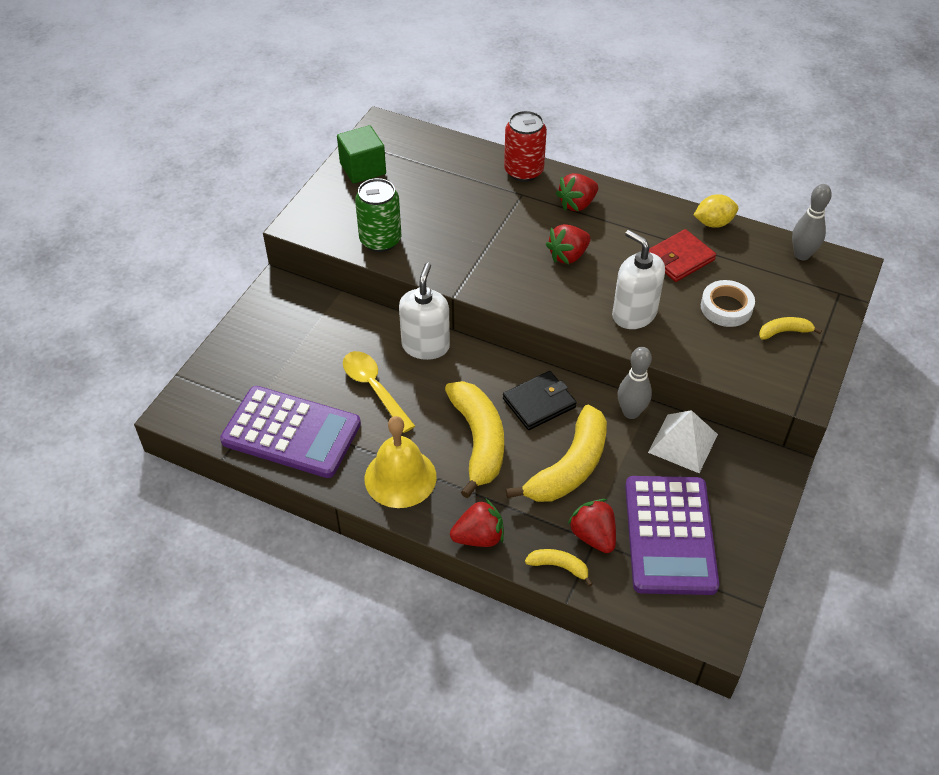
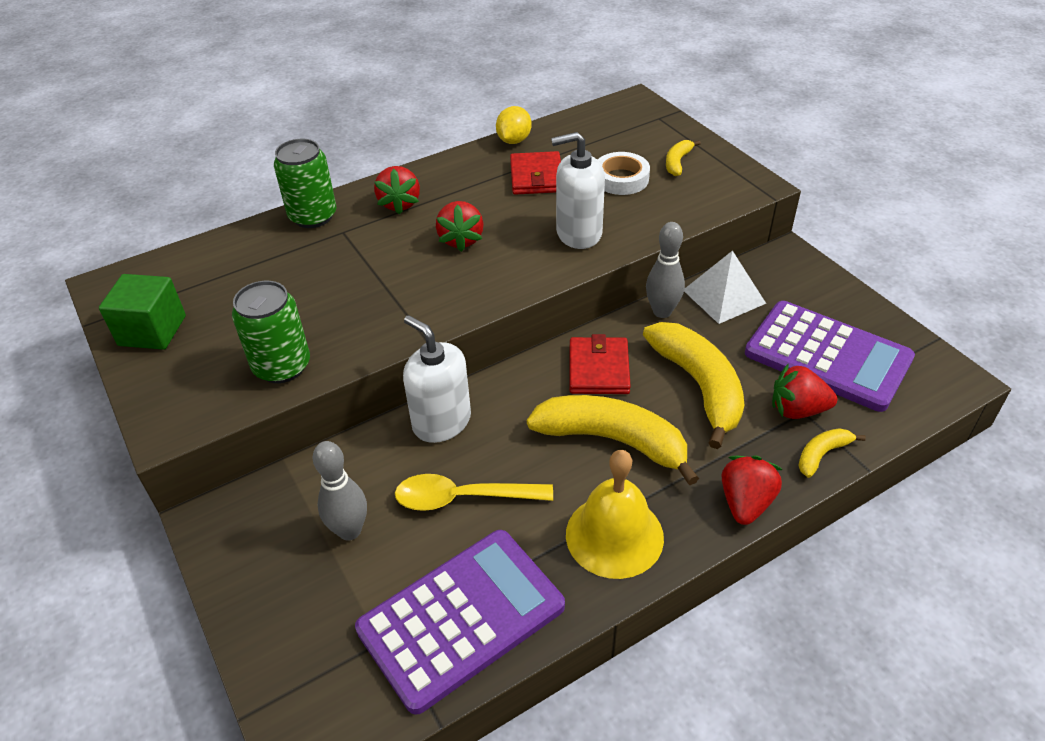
camera: 55 degrees left, 5 degrees down
black wallet [503,371,577,430] -> red wallet [570,334,631,394]
red can [504,111,547,182] -> green can [274,139,336,228]
grey bowling pin [792,184,832,260] -> grey bowling pin moved to [313,441,367,541]

